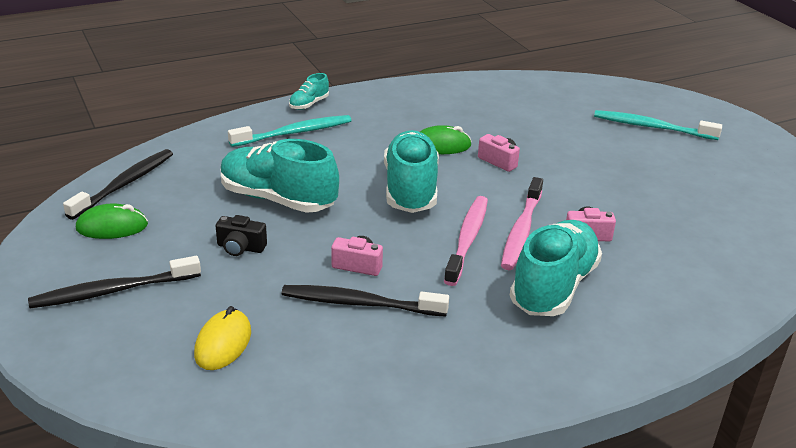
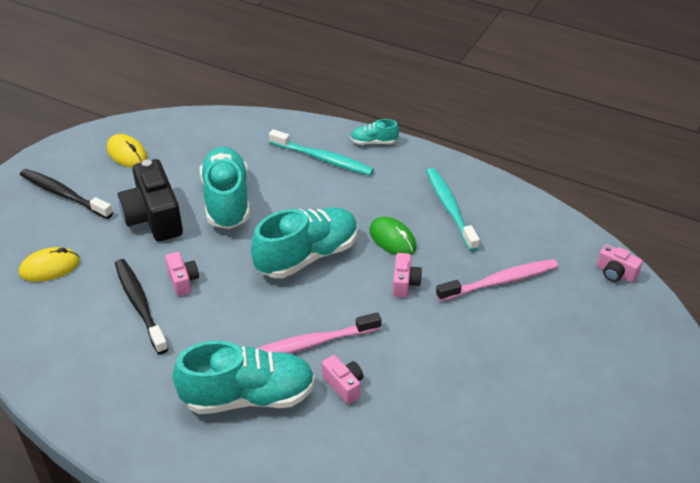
camera: 55 degrees right, 10 degrees up
black toothbrush [63,149,173,220] -> none
green mouse [76,203,148,239] -> yellow mouse [107,134,147,167]
black camera [216,215,267,256] -> black camera [118,159,183,241], size x2.02
pink toothbrush [444,196,488,286] -> pink toothbrush moved to [436,259,558,301]
turquoise toothbrush [594,110,722,140] -> turquoise toothbrush moved to [426,168,480,251]
none -> pink camera [597,244,643,283]

